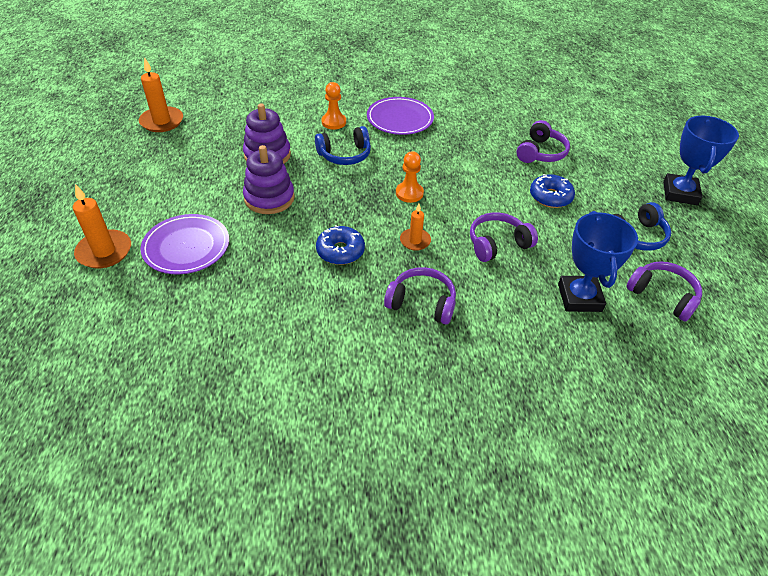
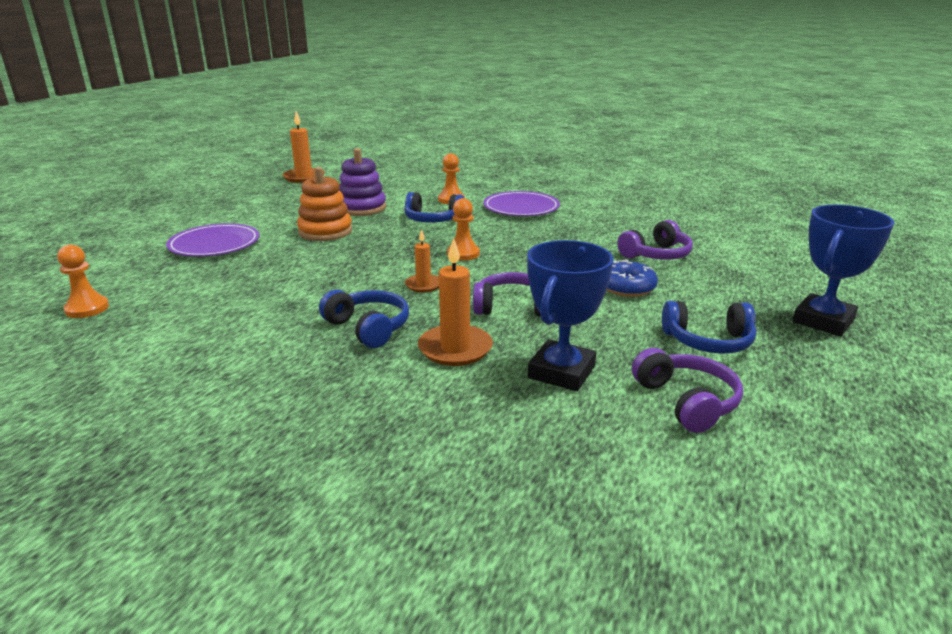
camera: 30 degrees right, 20 degrees down
orange candle [73,184,131,268] -> orange candle moved to [418,238,493,366]
purple stacking toy [243,145,295,214] -> orange stacking toy [297,167,352,241]
blue donut [316,225,365,265] -> none
purple headphones [384,267,456,325] -> blue headphones [319,290,409,348]
none -> orange pawn [57,244,109,318]

